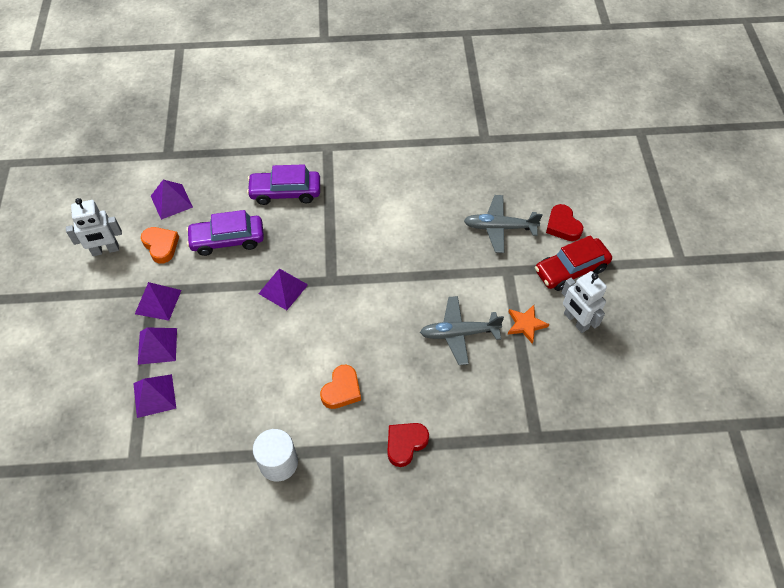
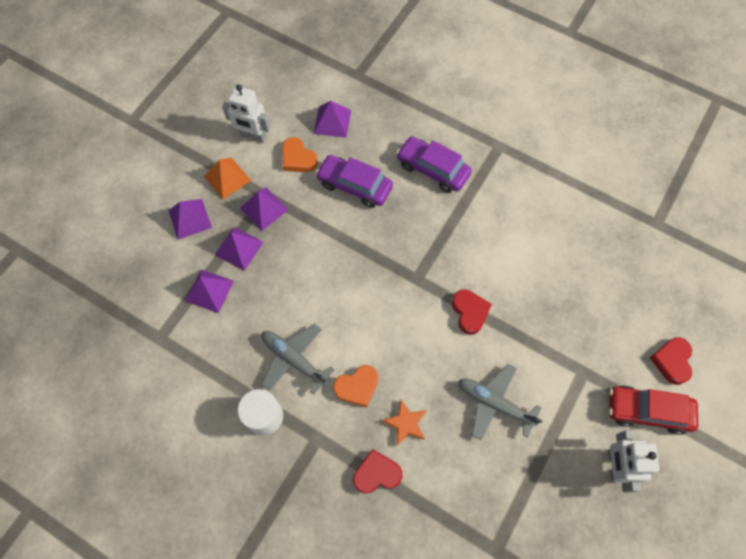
camera: 35 degrees right, 10 degrees up
orange heart [141,227,179,264] -> orange heart turned 135 degrees clockwise [282,137,318,172]
purple pyramid [258,269,308,310] -> purple pyramid moved to [168,199,212,240]
grey plane [464,195,543,253] -> grey plane moved to [262,324,335,395]
orange star [508,305,549,344] -> orange star moved to [382,400,427,445]
none -> orange pyramid [204,158,251,199]
none -> red heart [452,289,492,335]

